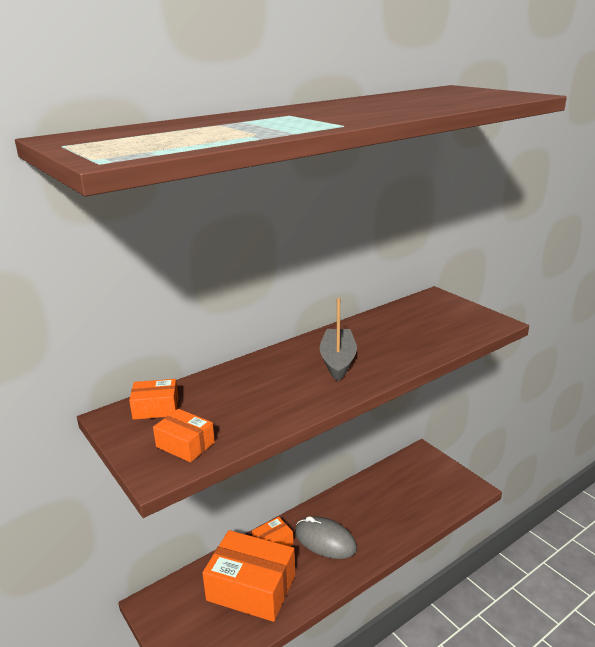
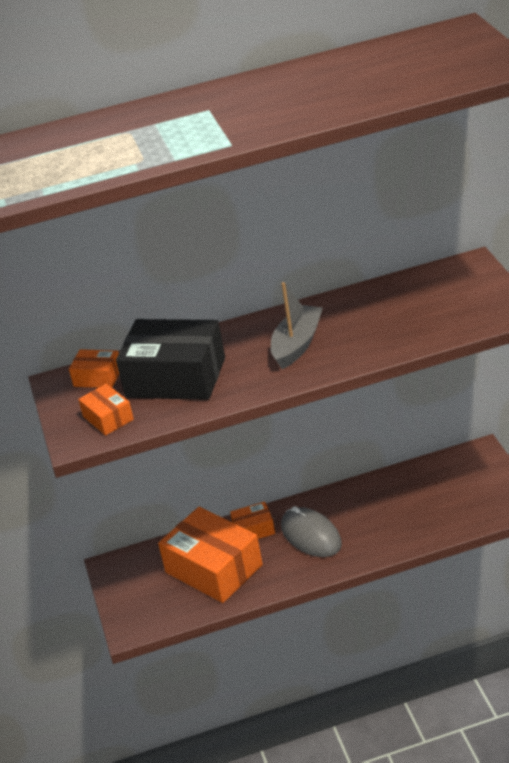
camera: 25 degrees right, 10 degrees up
none -> black box [116,319,225,400]

